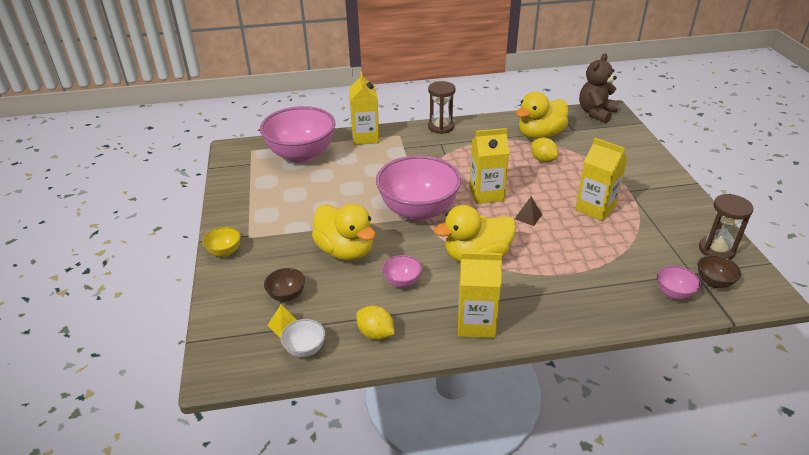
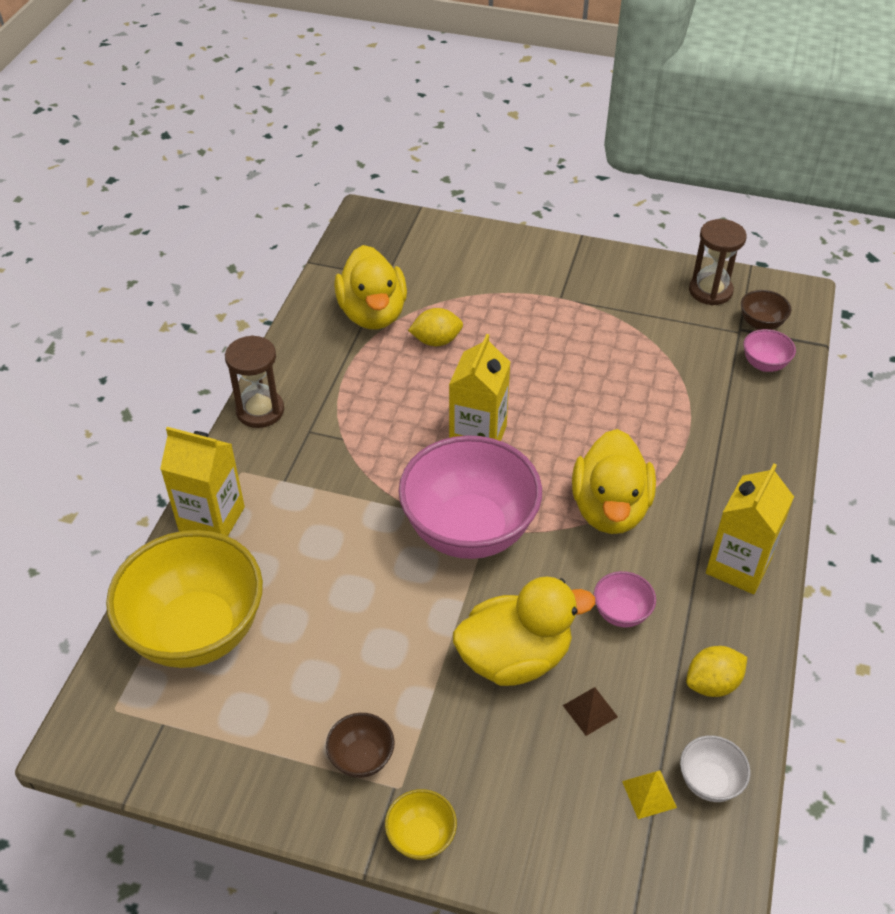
camera: 65 degrees left, 10 degrees up
pink bowl [260,106,335,163] -> yellow bowl [106,530,263,668]
brown bowl [264,268,305,302] -> brown bowl moved to [326,713,395,778]
brown pyramid [515,197,542,226] -> brown pyramid moved to [563,687,618,736]
yellow carton [575,138,628,221] -> none
brown teddy bear [579,53,619,123] -> none

